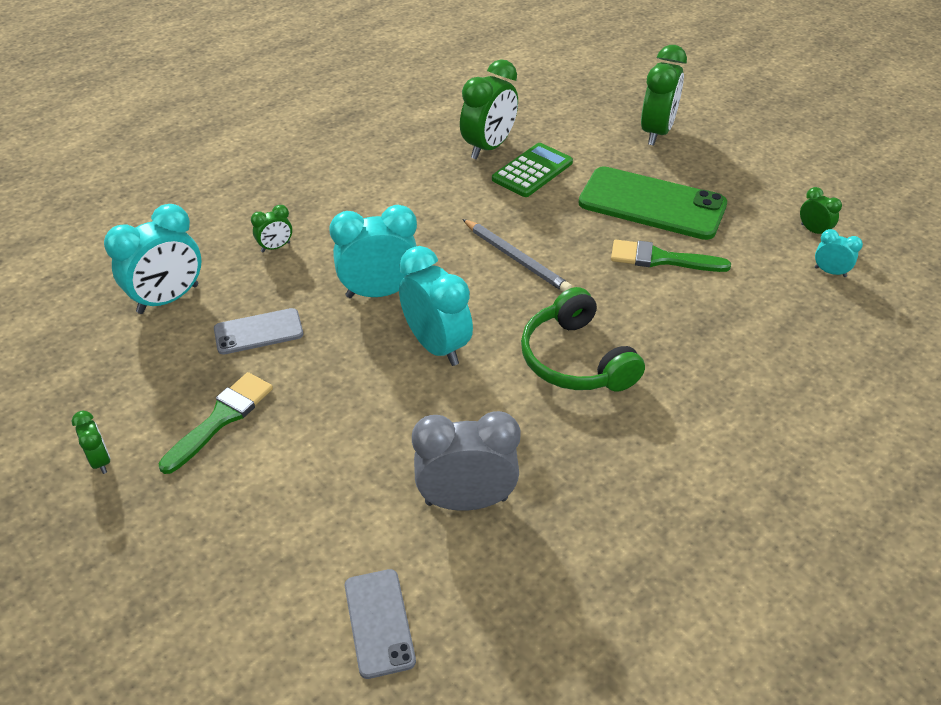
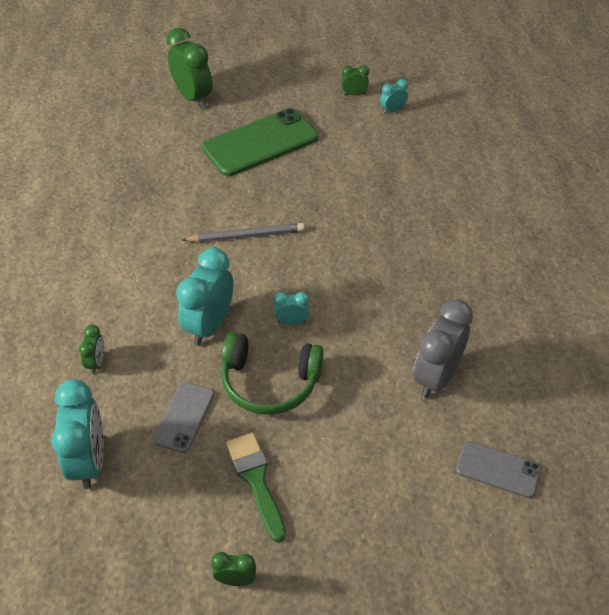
camera: 55 degrees left, 5 degrees up
turquoise clock [399,246,473,366] -> turquoise clock [274,292,309,325], size x0.49
green clock [460,59,518,159] -> none
green calculator [492,143,573,197] -> none
green headphones [521,287,645,392] -> green headphones moved to [221,332,324,415]
green brush [611,240,731,272] -> none

